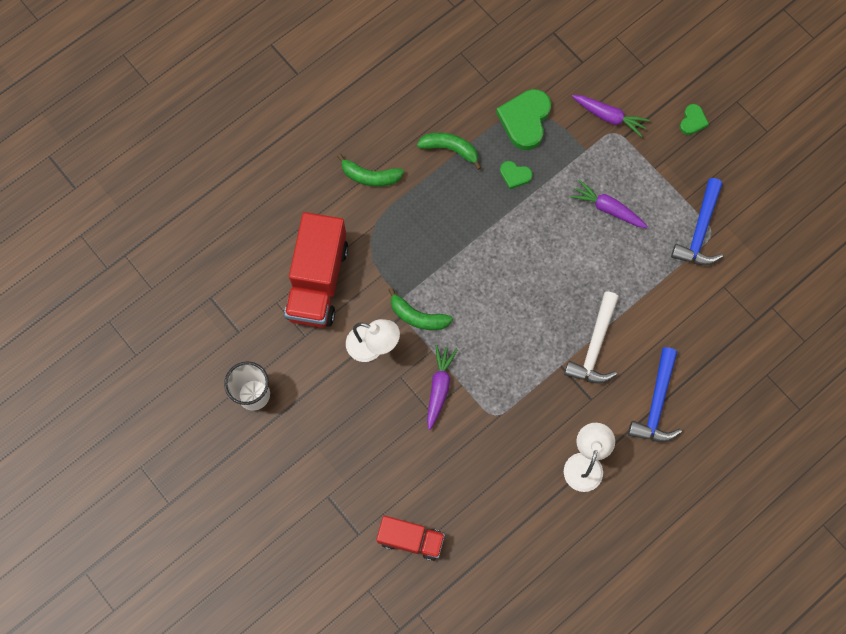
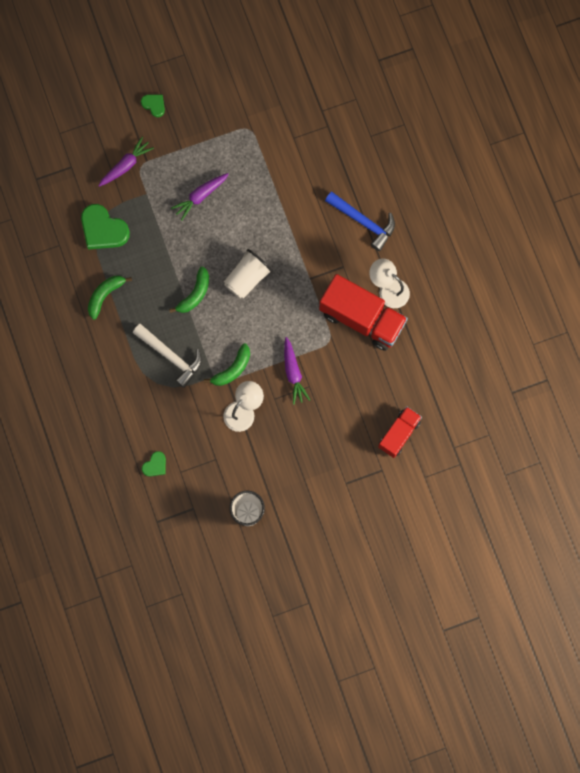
camera: 70 degrees left, 5 degrees up
red truck [285,212,348,328] -> red truck moved to [319,274,408,351]
green banana [337,153,404,187] -> green banana moved to [169,266,209,313]
purple carrot [427,345,458,430] -> purple carrot turned 135 degrees counterclockwise [284,337,310,405]
green heart [500,161,533,189] -> green heart moved to [142,451,166,477]
white hammer [564,291,619,384] -> white hammer moved to [133,324,202,388]
blue hammer [671,178,723,265] -> none
none -> white cup [224,249,272,299]

